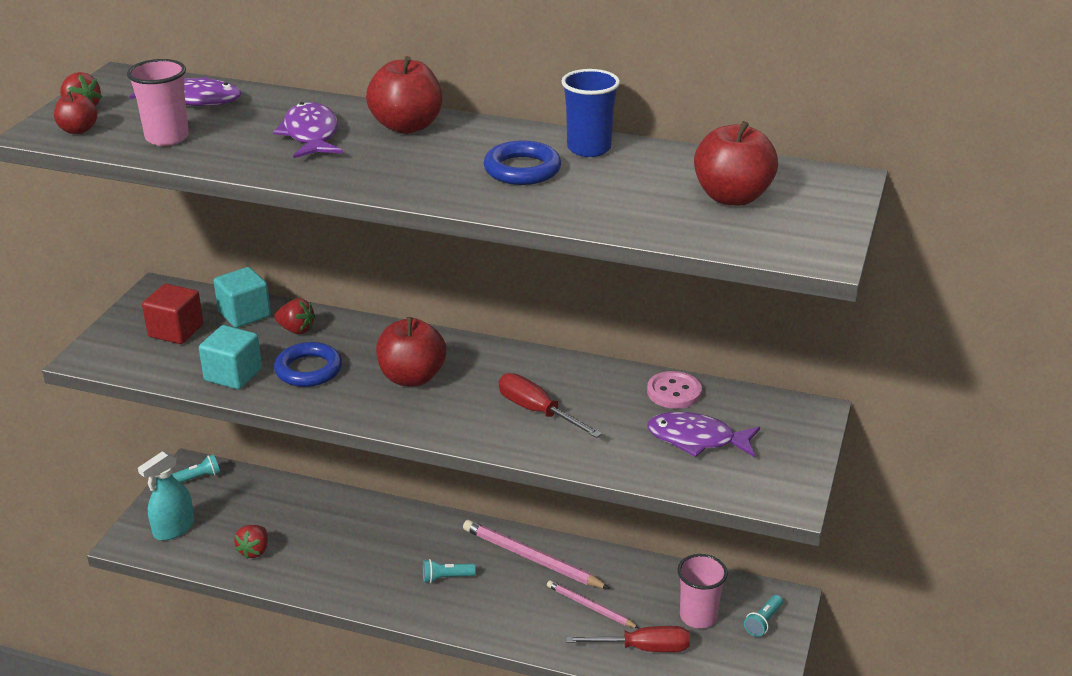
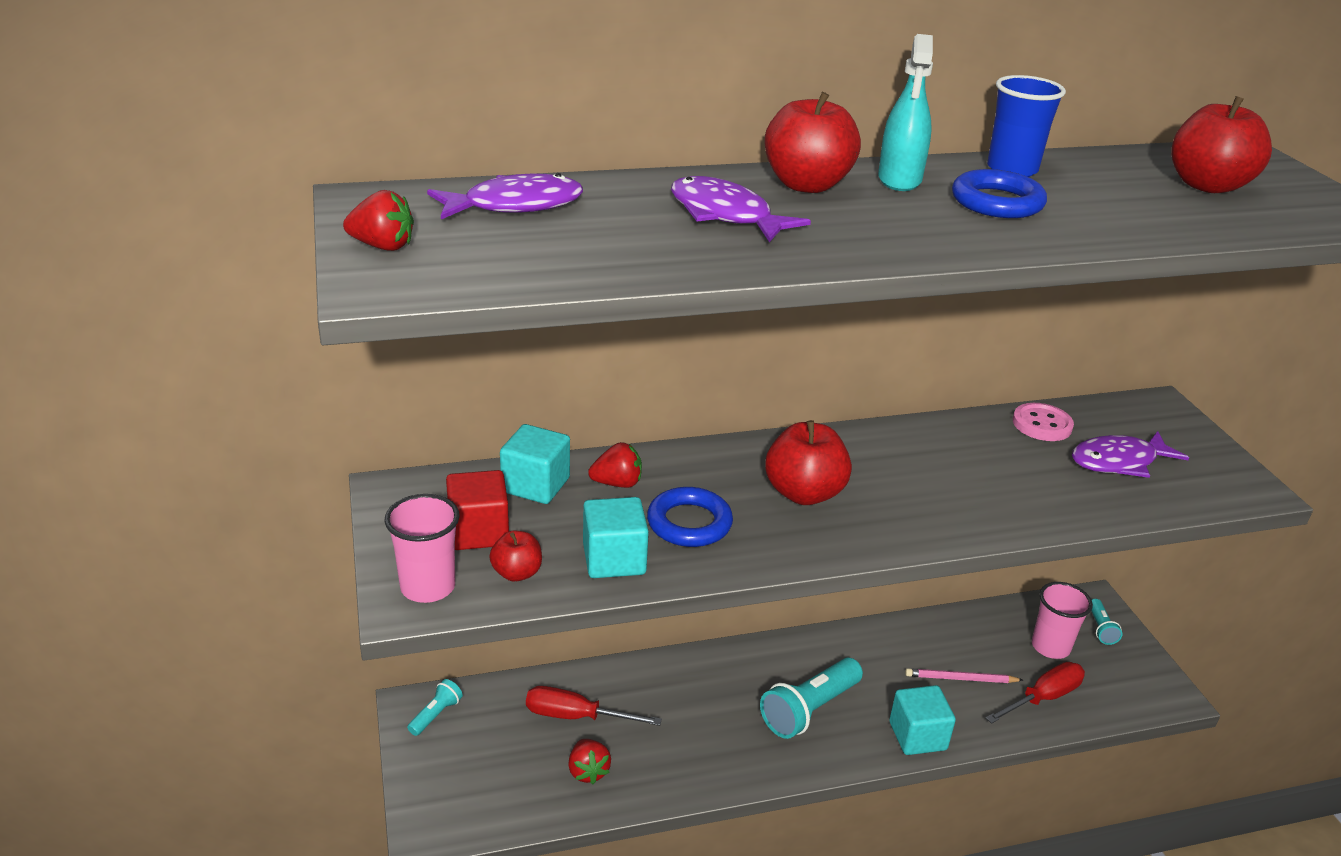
camera: 35 degrees left, 0 degrees up
red apple [54,91,98,134] -> red apple moved to [490,531,542,582]
pink cup [127,59,189,146] -> pink cup moved to [385,494,460,603]
turquoise spray bottle [138,451,194,541] -> turquoise spray bottle moved to [878,34,933,191]
turquoise flashlight [423,559,476,583] -> turquoise flashlight [760,658,863,739], size x1.95
pink pencil [463,520,610,589] -> none
red screwdriver [499,373,602,438] -> red screwdriver moved to [526,686,662,726]
none -> turquoise cube [889,685,956,755]

